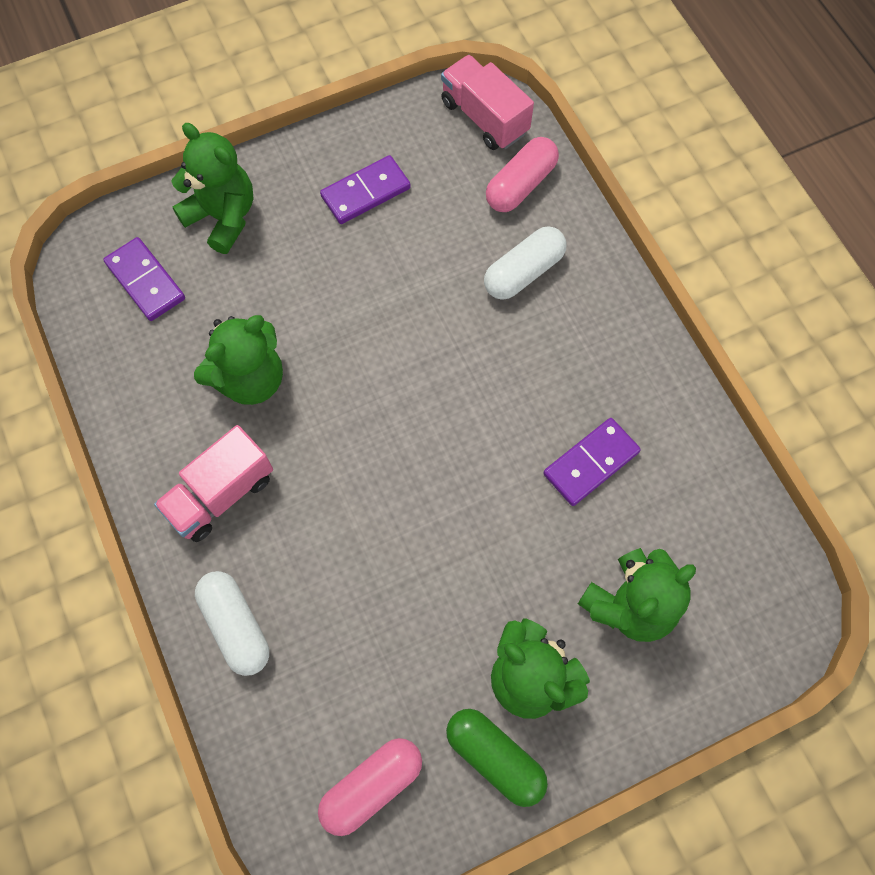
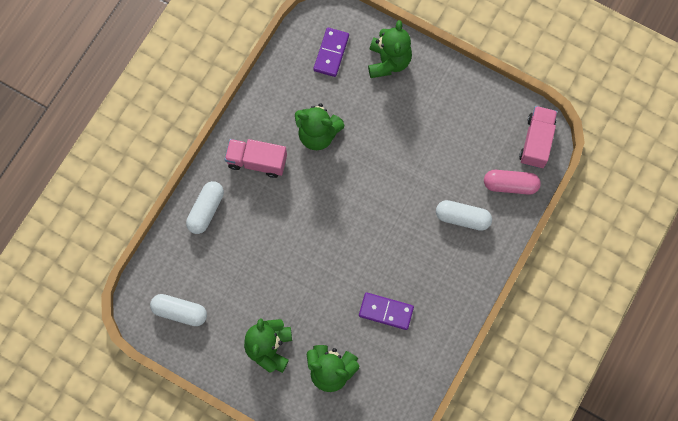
camera: 55 degrees right, 5 degrees up
pink capsule [318,738,422,836] -> white capsule [150,294,207,326]
purple domino [320,155,411,224] -> none
green capsule [446,709,548,807] -> none

